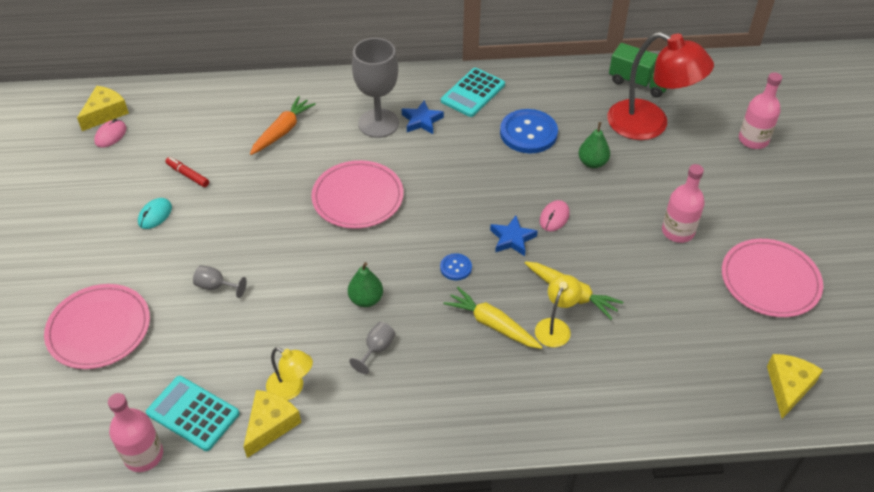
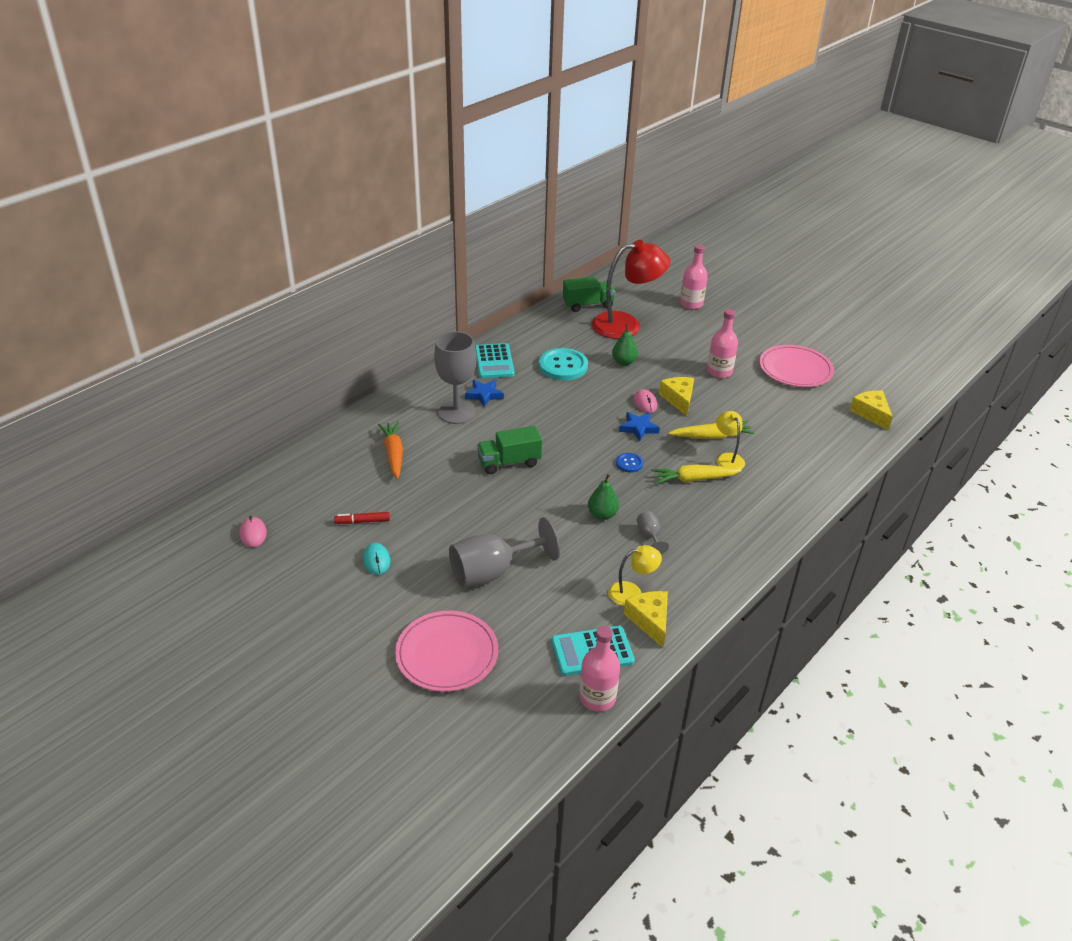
camera: 45 degrees left, 10 degrees down
yellow cheese [77,86,129,131] -> yellow cheese moved to [659,377,694,416]
grey goblet [193,265,247,298] -> grey goblet [449,517,560,588], size x2.22
pink plate [311,160,404,229] -> green truck [477,426,542,474]
blue button [500,109,558,154] -> turquoise button [539,348,588,380]

